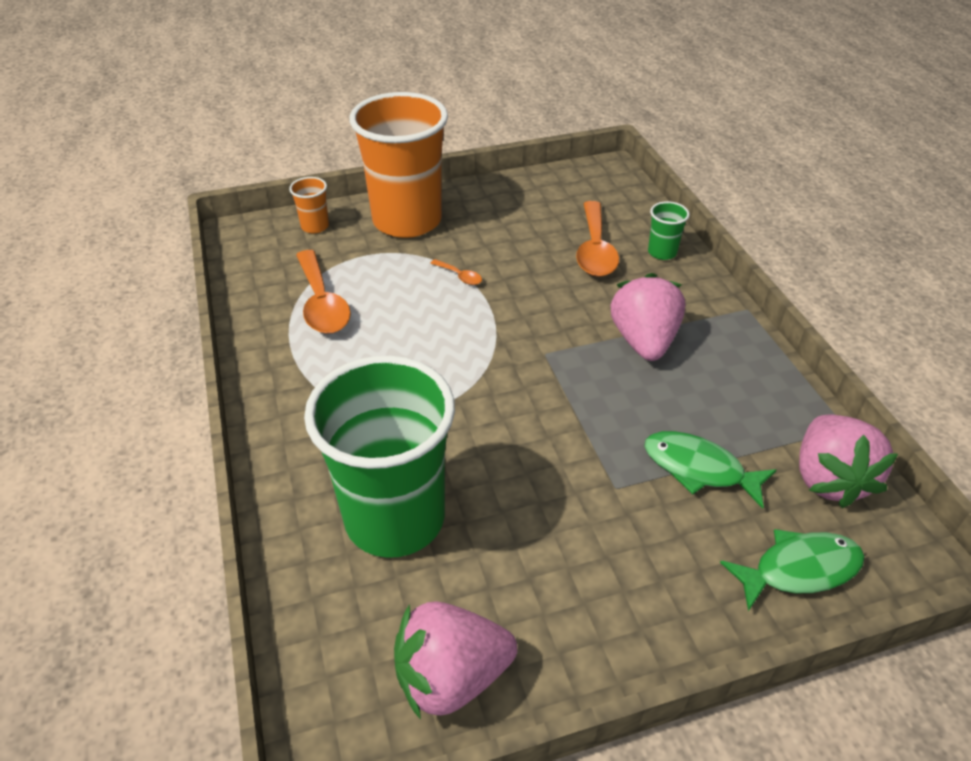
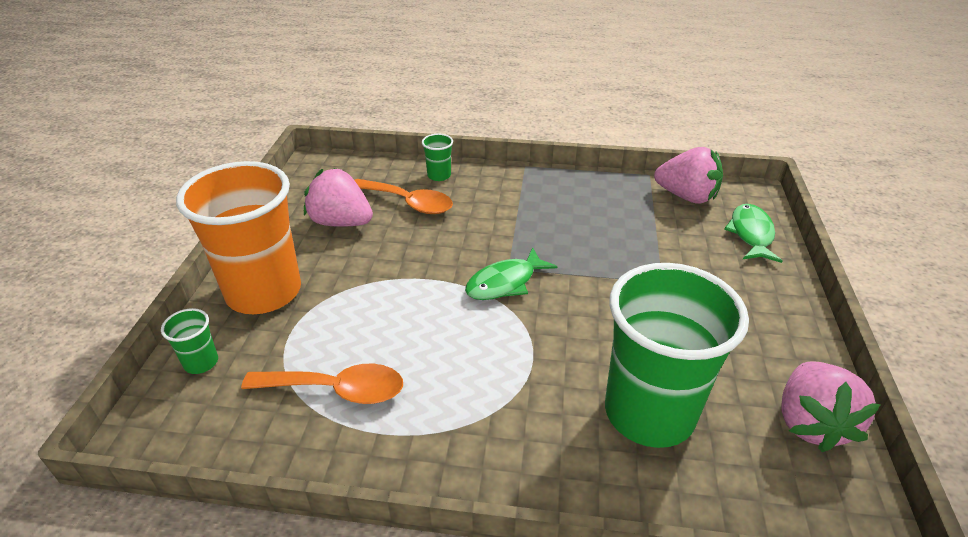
camera: 65 degrees left, 5 degrees down
orange cup [289,177,329,233] -> green cup [161,308,218,374]
orange spoon [430,259,482,285] -> none
pink strawberry [611,273,685,361] -> pink strawberry moved to [304,168,373,227]
green fish [644,431,777,509] -> green fish moved to [465,248,557,300]

